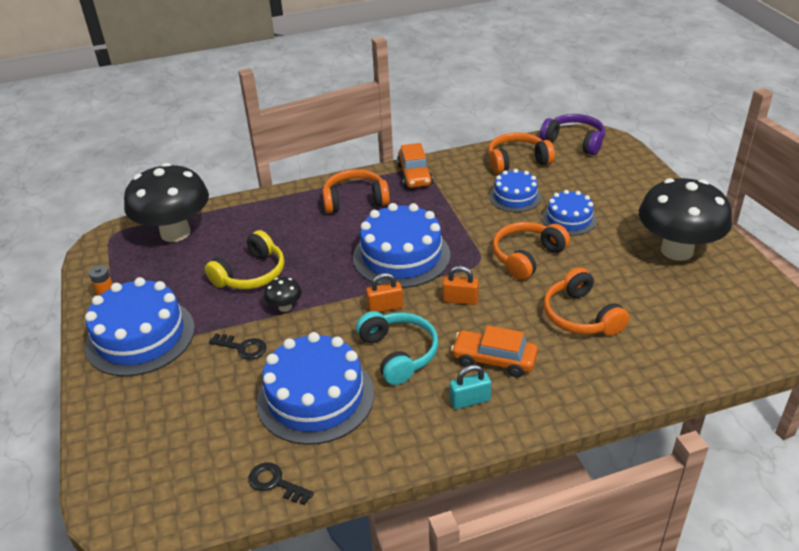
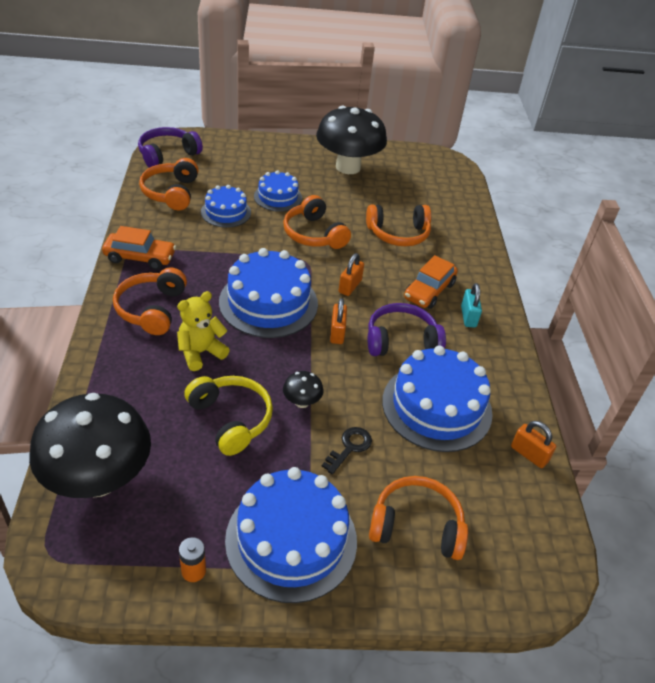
camera: 80 degrees left, 5 degrees up
black key [248,462,314,505] -> orange padlock [511,421,556,468]
turquoise headphones [356,311,438,385] -> purple headphones [368,303,446,356]
none -> yellow teddy bear [177,291,230,371]
none -> orange headphones [369,476,468,560]

